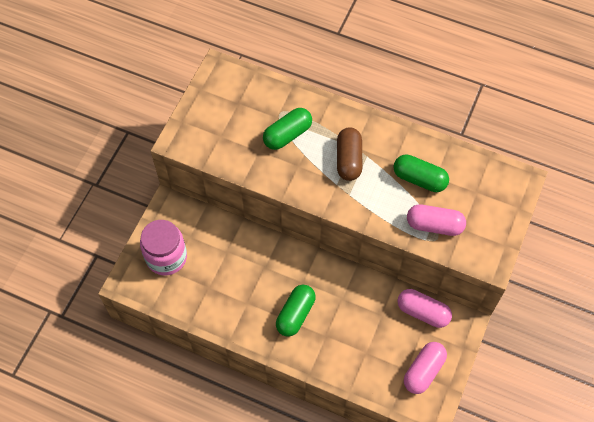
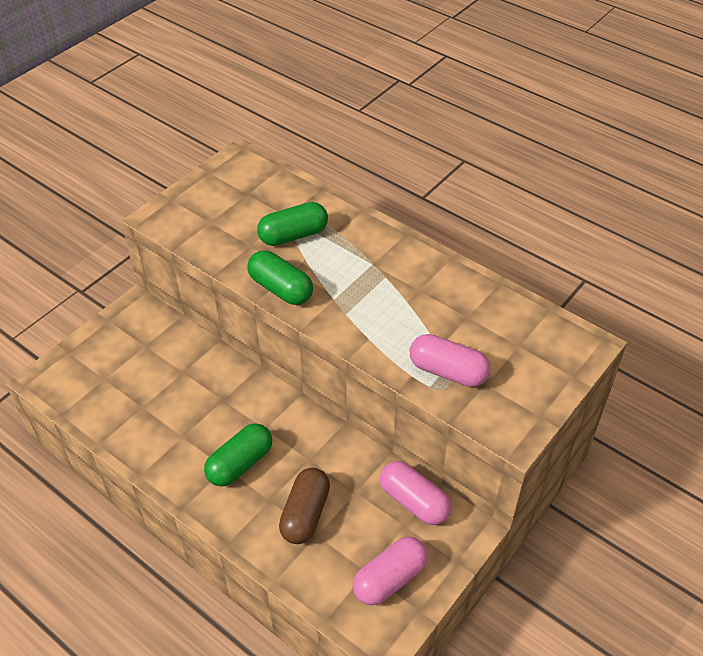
camera: 15 degrees right, 15 degrees down
pink jar [140,220,187,276] -> none
brown capsule [337,127,362,181] -> brown capsule moved to [279,468,330,544]
green capsule [394,154,449,192] -> green capsule moved to [248,250,313,305]

